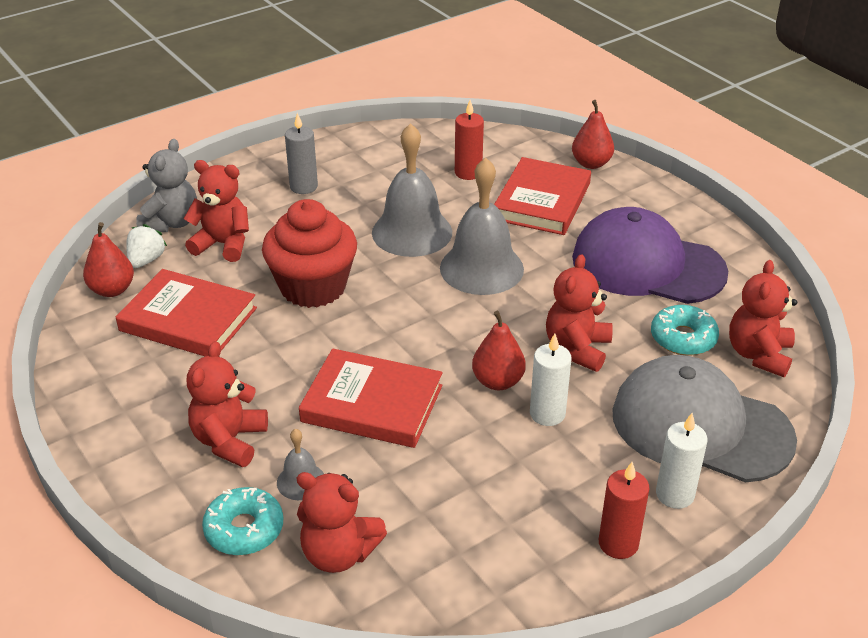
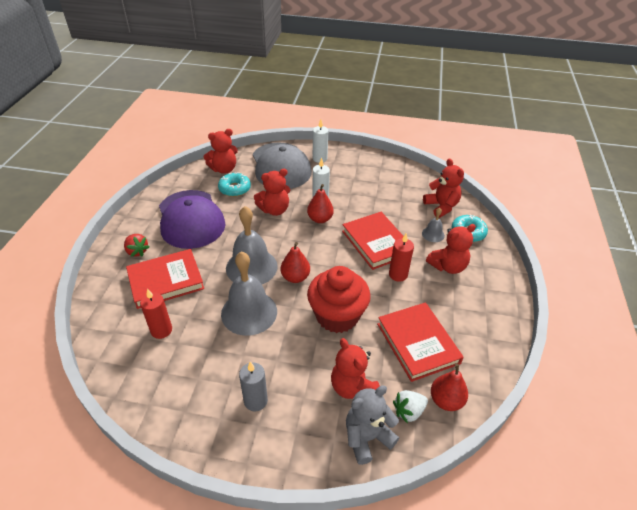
camera: 135 degrees left, 5 degrees up
red pear [572,100,614,169] -> red pear moved to [281,242,310,283]
red candle [599,462,650,559] -> red candle moved to [389,233,414,282]
none -> red strawberry [124,234,149,257]

